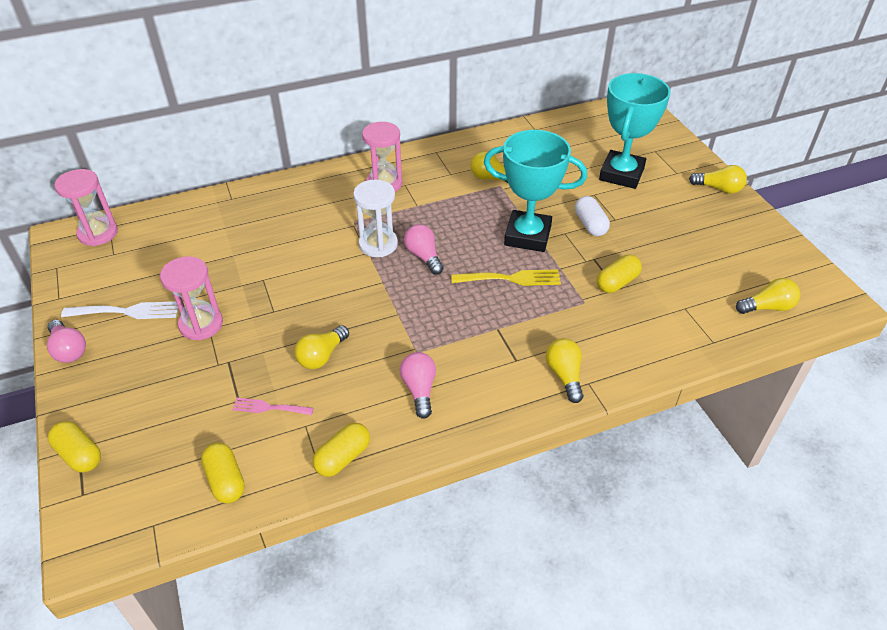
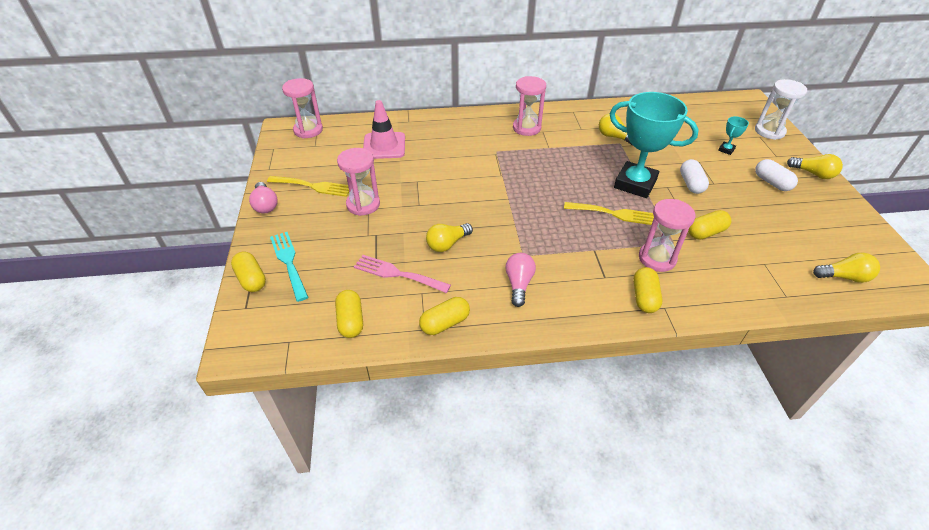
camera: 15 degrees right, 0 degrees up
white fork [61,301,179,319] -> yellow fork [267,176,349,197]
pink fork [232,398,314,415] -> pink fork [354,255,451,293], size x1.57
white hourglass [353,179,398,257] -> white hourglass moved to [755,79,807,140]
pink light bulb [404,224,444,275] -> none
yellow light bulb [546,338,583,403] -> yellow capsule [633,267,662,313]
turquoise trophy [599,73,671,189] -> turquoise trophy [718,116,749,155], size x0.40
none -> turquoise fork [270,232,308,302]
none -> pink traffic cone [363,100,405,159]
none -> pink hourglass [639,199,696,272]
none -> white capsule [755,159,798,191]

